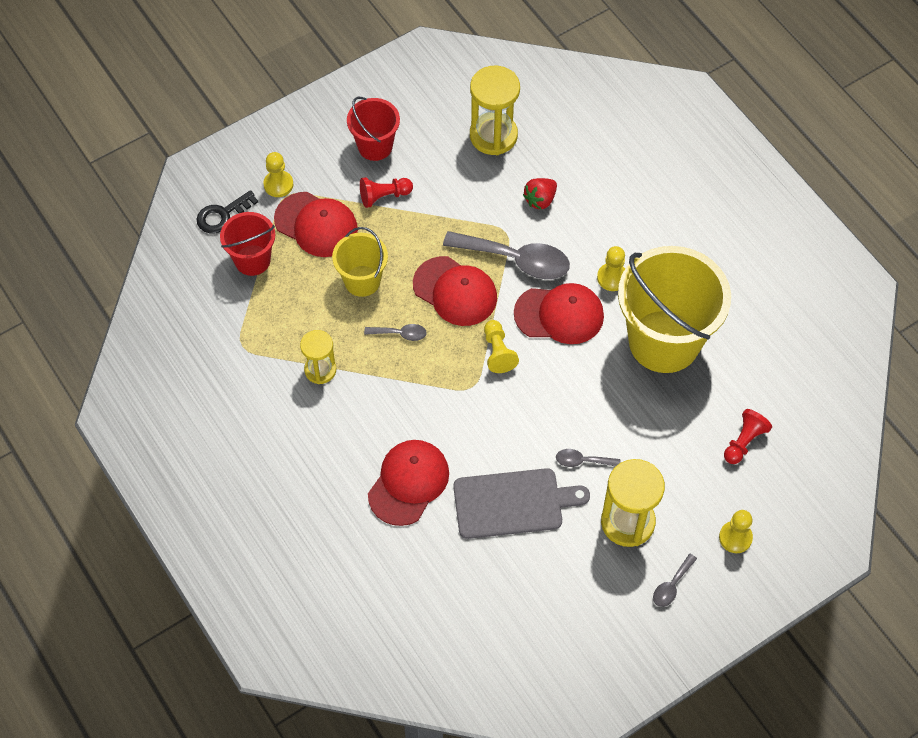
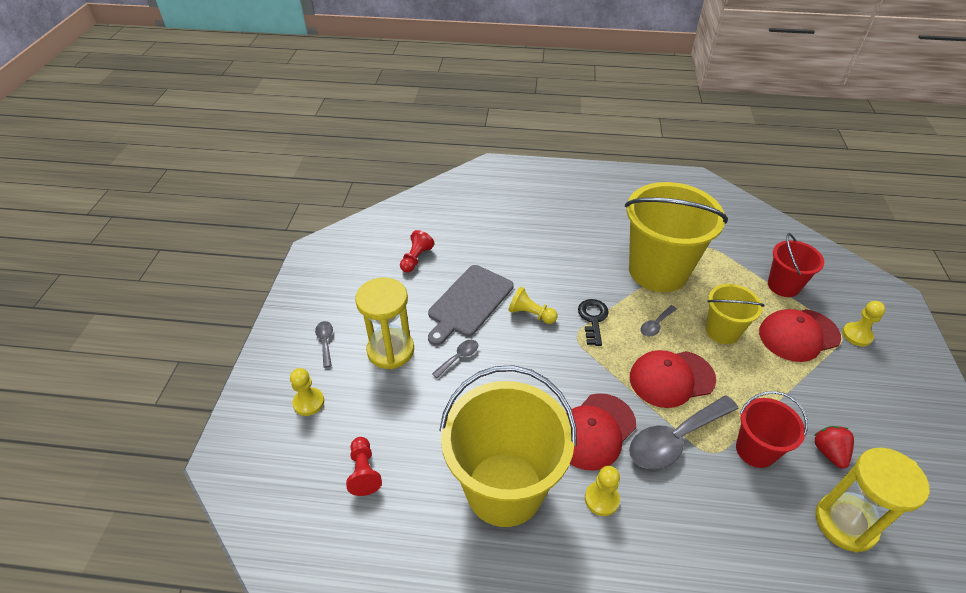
camera: 130 degrees right, 15 degrees down
black key [197,190,258,233] -> black key moved to [578,299,609,346]
yellow hourglass [300,330,336,384] -> yellow bucket [625,182,728,292]
red bucket [347,97,400,161] -> red bucket moved to [736,391,808,468]
red pawn [360,177,413,208] -> red pawn moved to [400,230,434,273]
red cap [368,440,449,526] -> none
yellow pawn [484,320,519,373] -> yellow pawn moved to [509,287,558,324]
red strawberry [523,178,557,209] -> red strawberry moved to [814,426,854,468]

